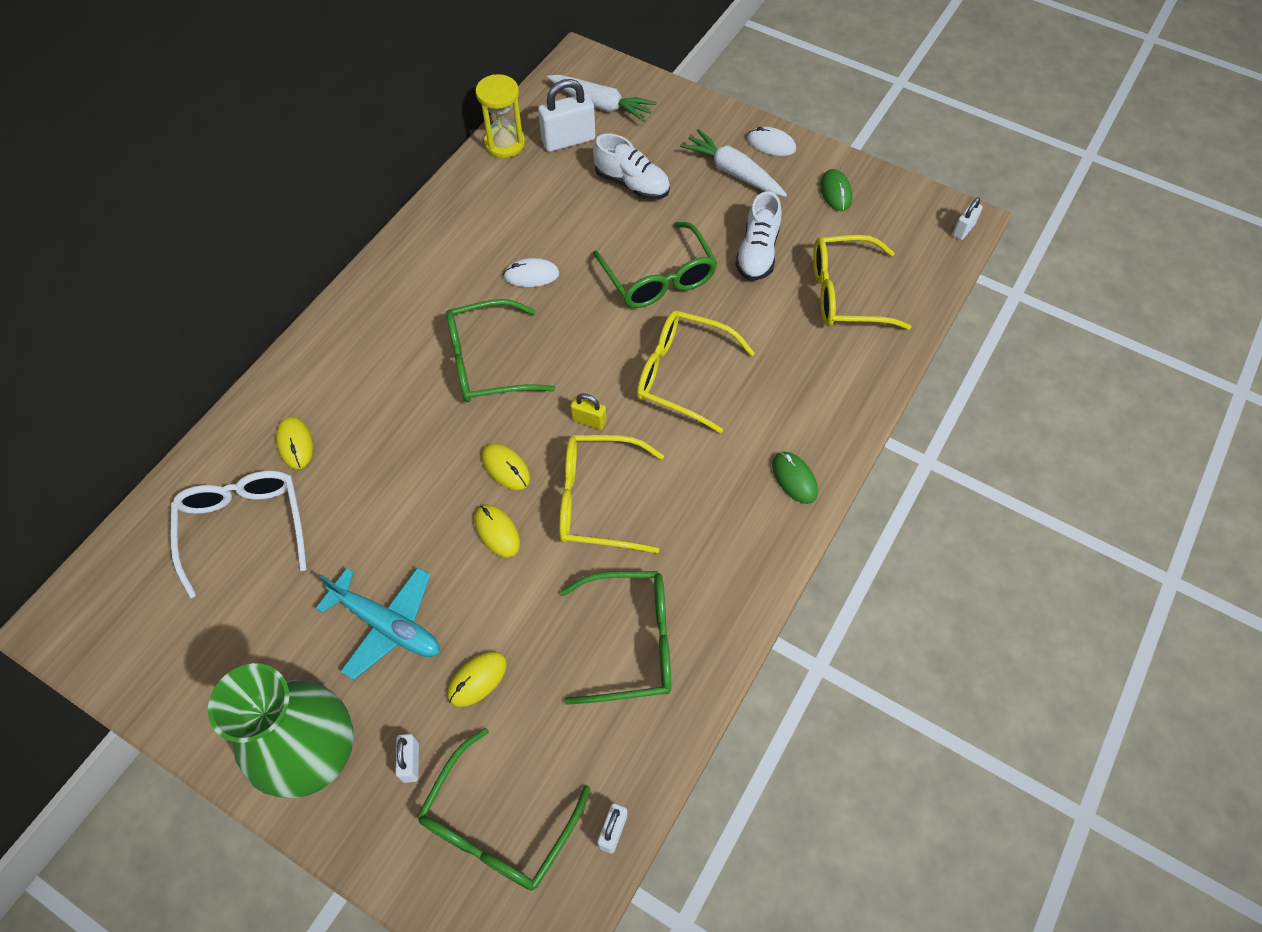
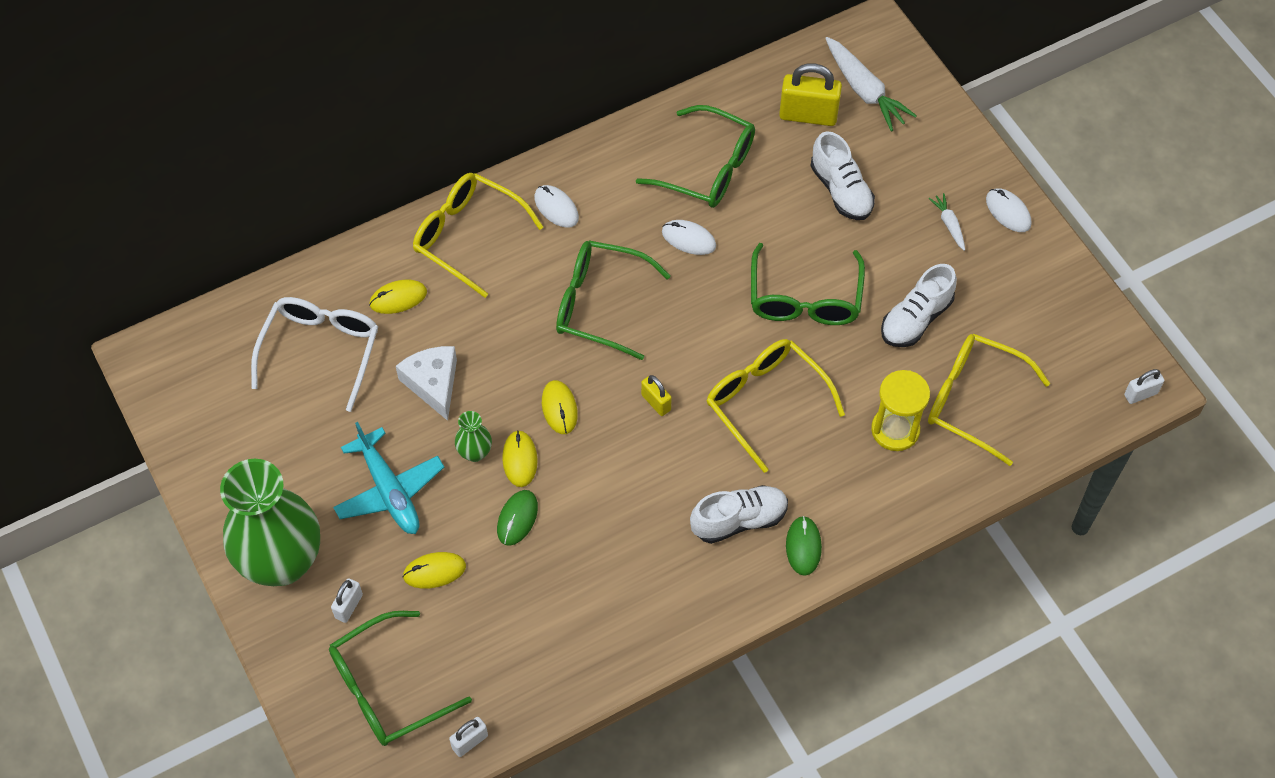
camera: 30 degrees right, 0 degrees up
yellow mouse [276,417,313,469] -> yellow mouse turned 60 degrees clockwise [369,279,427,314]
yellow hourglass [476,74,525,158] -> yellow hourglass moved to [871,370,930,451]
white padlock [538,79,595,152] -> yellow padlock [779,63,842,126]
yellow glasses [559,435,664,553] -> yellow glasses moved to [413,173,543,298]
green glasses [561,571,671,705] -> green glasses moved to [636,105,755,208]
white carrot [680,129,787,197] -> white carrot [929,193,965,251], size x0.51
green mouse [820,169,852,211] -> green mouse moved to [497,490,538,546]
none -> white cheese [396,346,457,421]
none -> green vase [455,411,492,462]
none -> white mouse [534,185,579,228]
none -> white shoe [690,485,788,544]

